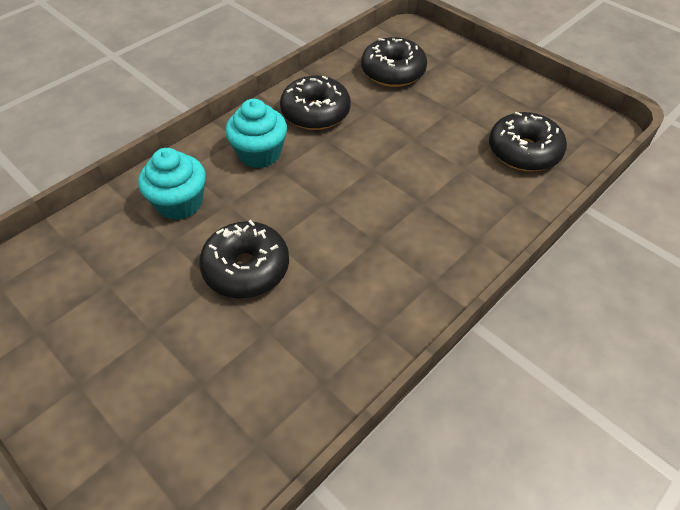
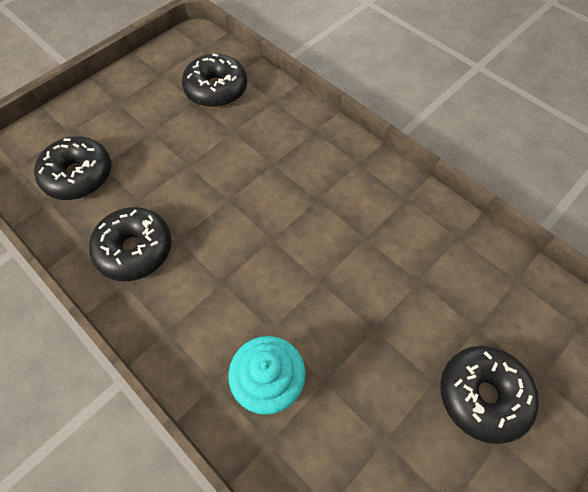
camera: 90 degrees left, 10 degrees up
black donut [199,220,289,298] -> black donut moved to [440,346,539,444]
turquoise cupcake [225,99,287,168] -> none

